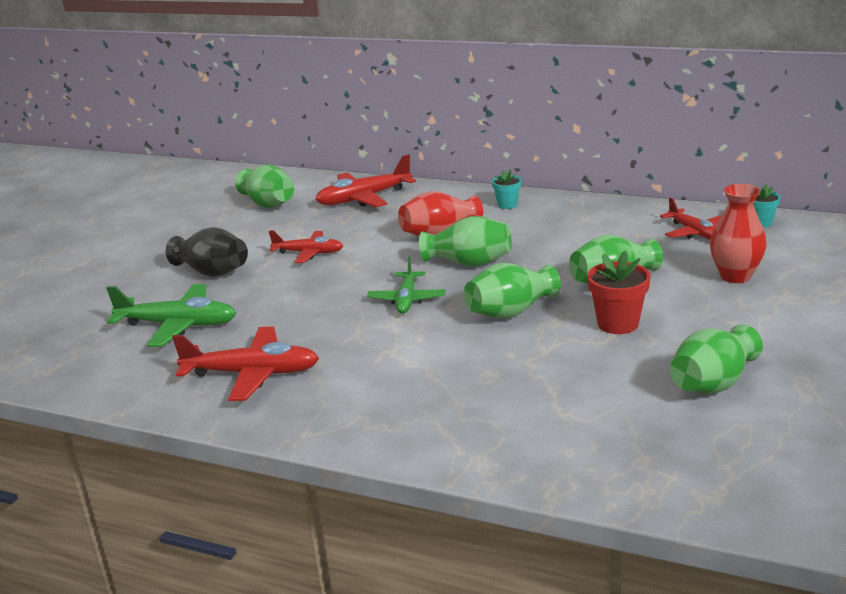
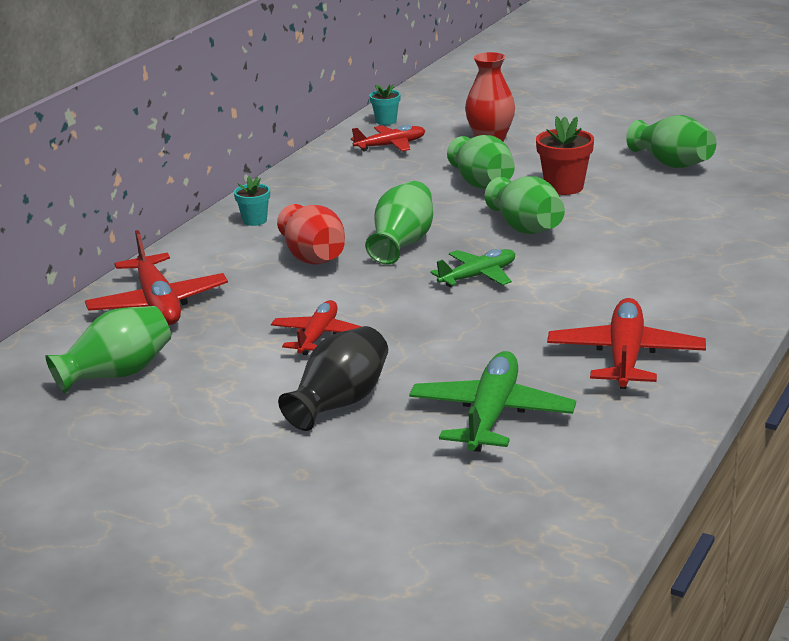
camera: 85 degrees left, 0 degrees up
green plane [367,257,446,314] -> green plane turned 45 degrees counterclockwise [430,249,515,287]

